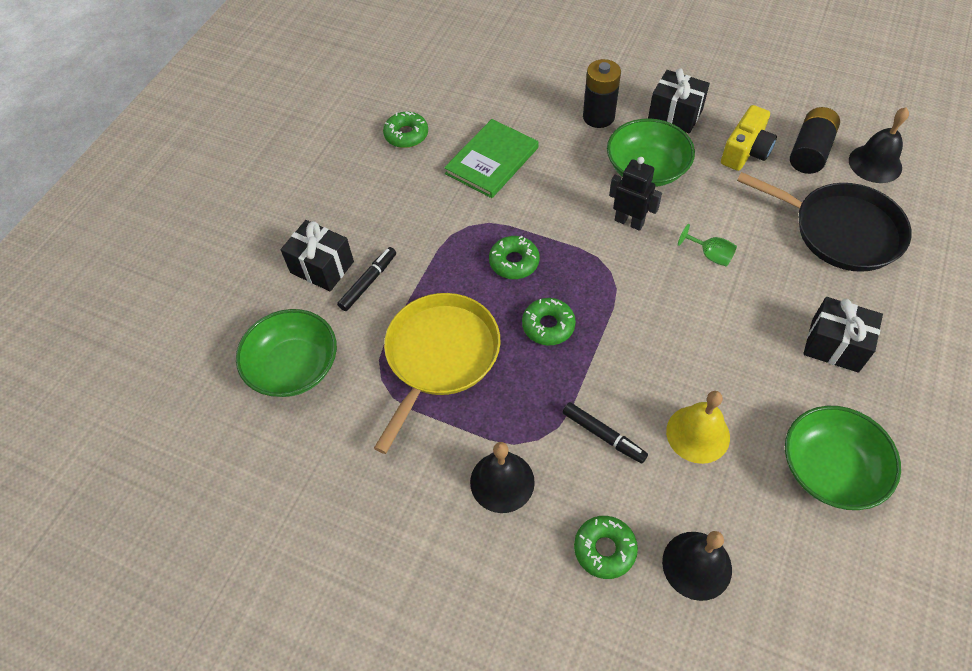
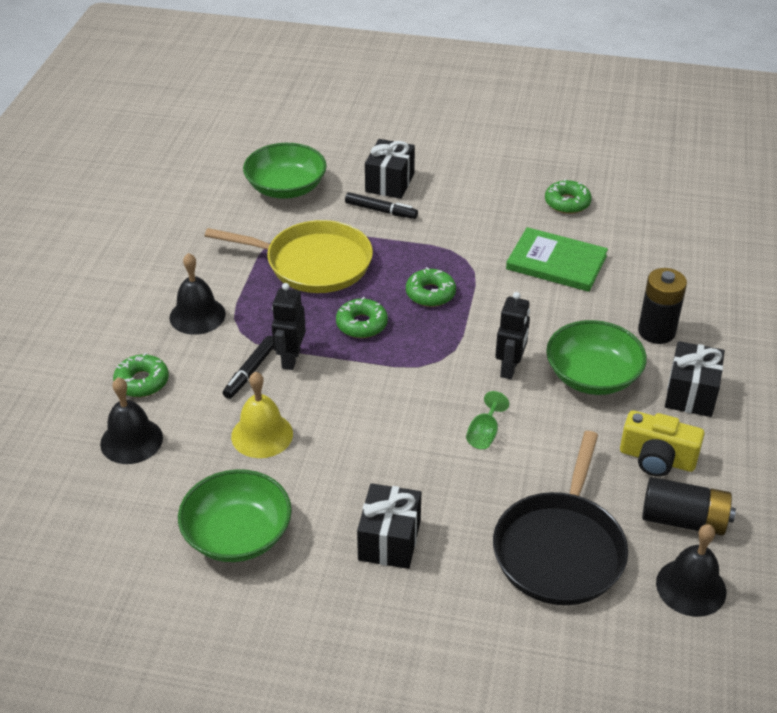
camera: 75 degrees right, 15 degrees down
none -> black robot [272,283,306,370]

